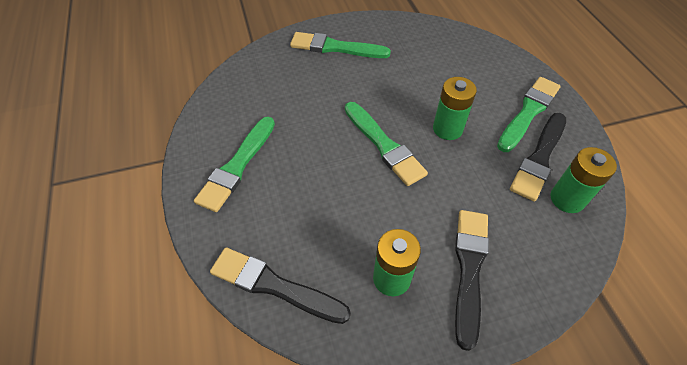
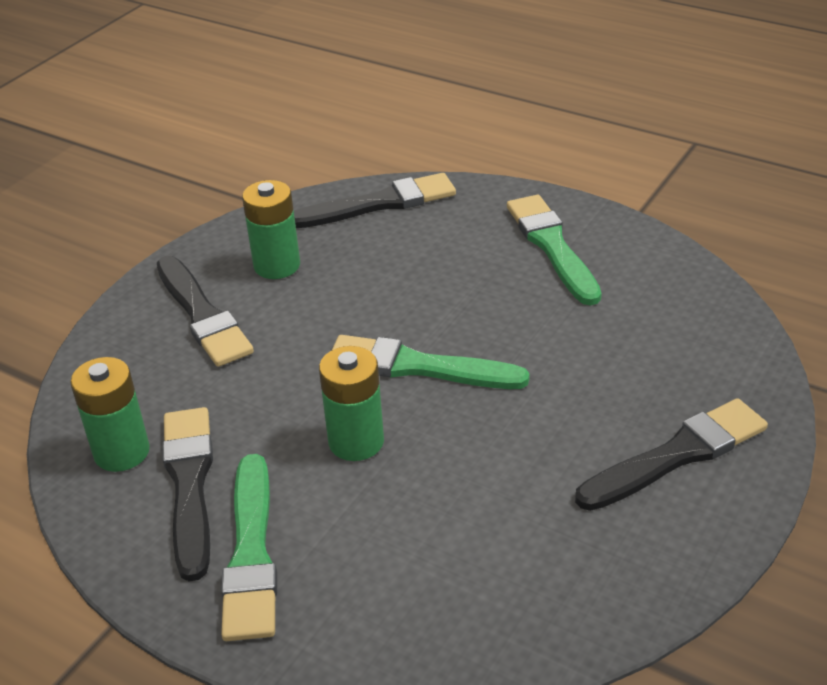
camera: 140 degrees right, 15 degrees down
green brush [290,32,391,58] -> black brush [575,398,768,511]

